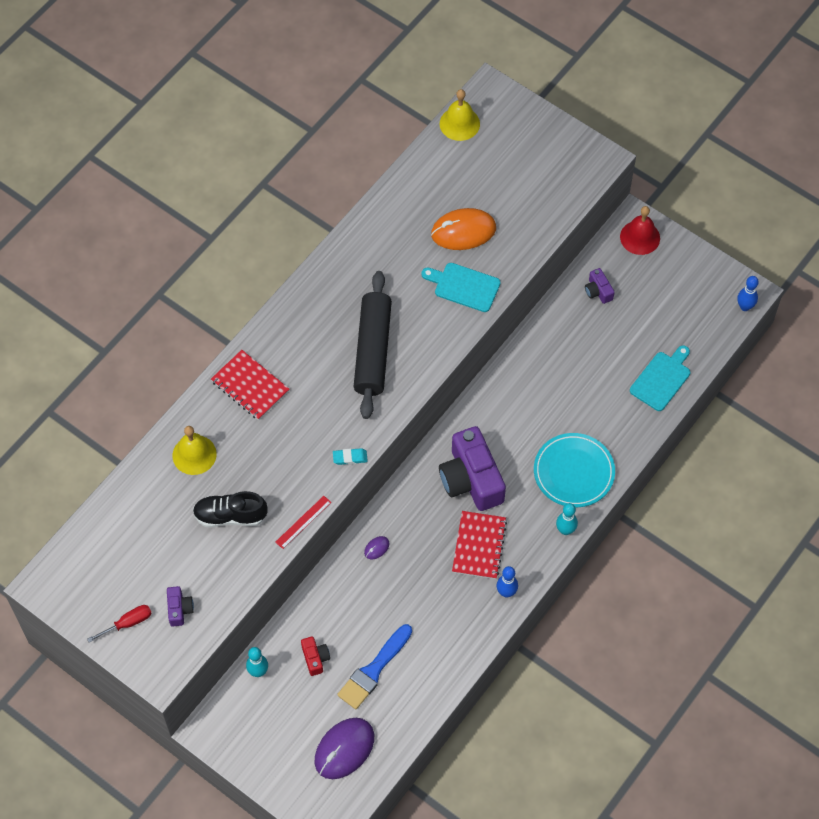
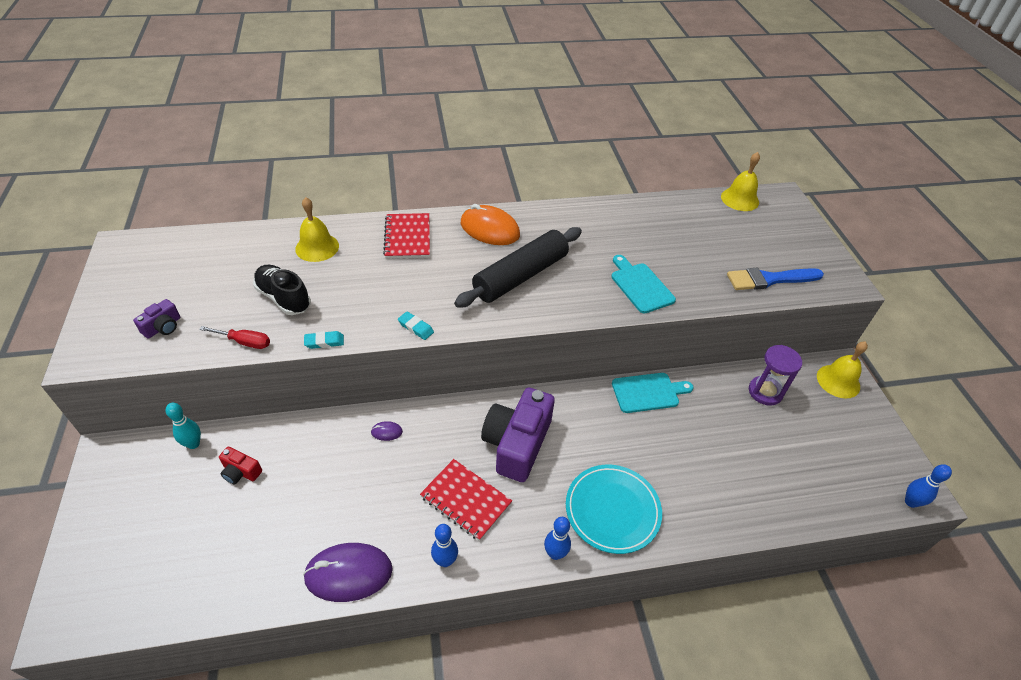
camera: 40 degrees right, 15 degrees down
red screwdriver [87,605,151,643] -> red screwdriver moved to [199,326,270,349]
red ruler [275,496,331,549] -> turquoise eraser [304,331,344,349]
red camera [301,637,330,676] -> red camera turned 90 degrees clockwise [219,447,262,485]
purple mouse [315,718,374,779] -> purple mouse moved to [303,543,393,602]
blue brush [337,624,412,709] -> blue brush moved to [727,268,824,290]
orange mouse [431,208,496,250] -> orange mouse moved to [461,204,520,245]
red notebook [452,511,507,579] -> red notebook turned 75 degrees clockwise [420,459,512,541]
turquoise bowling pin [556,503,578,535] -> blue bowling pin [544,517,571,560]
purple camera [585,268,615,304] -> purple hourglass [749,345,802,406]
red bell [620,206,660,255] -> yellow bell [817,342,868,398]
turquoise cutting board [630,345,690,411] -> turquoise cutting board moved to [612,373,694,413]

